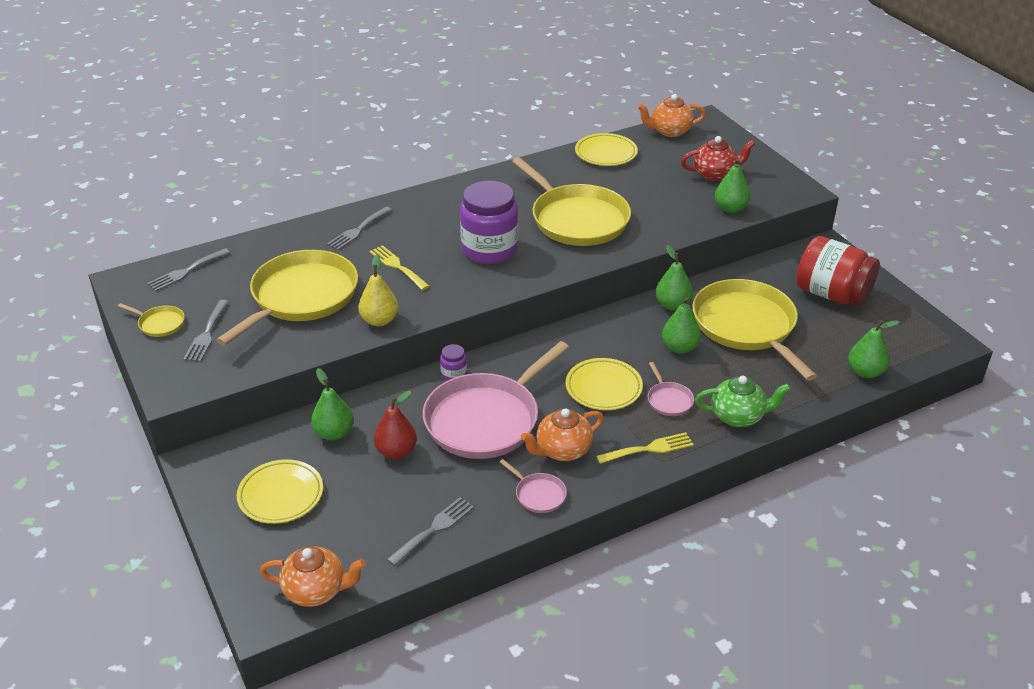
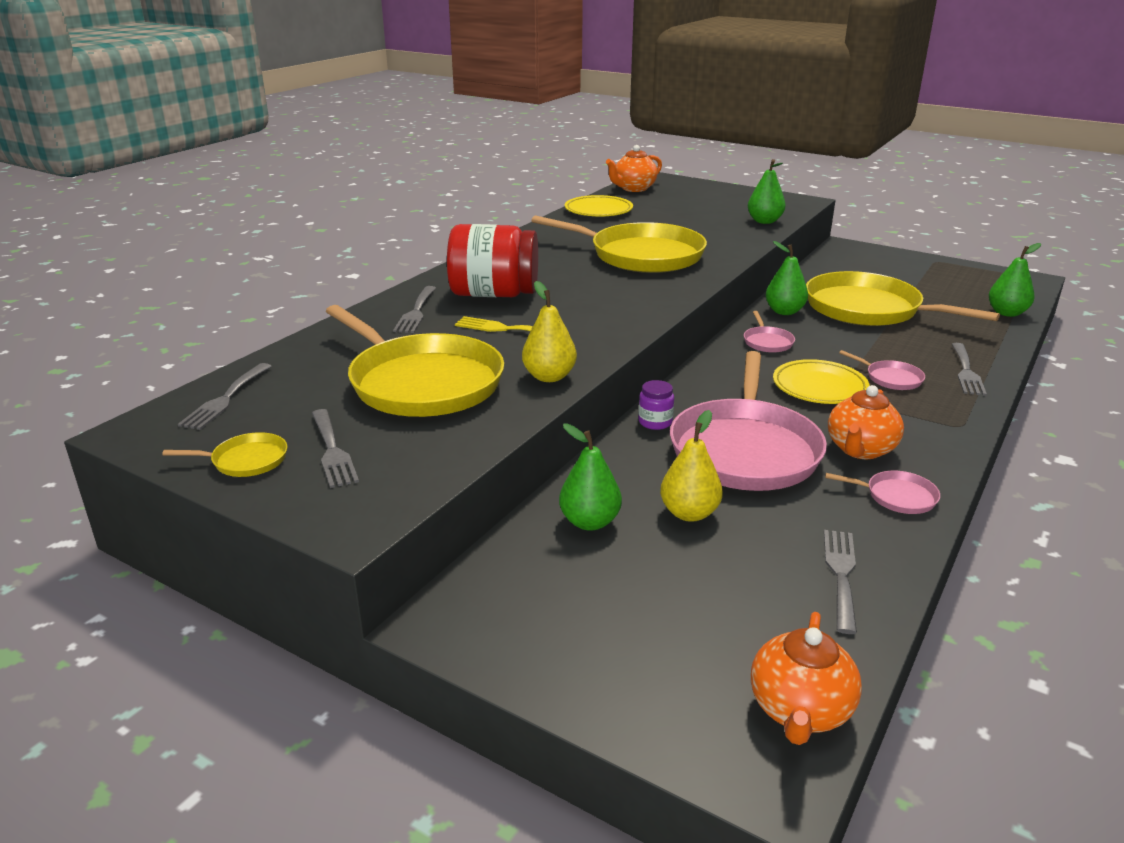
camera: 30 degrees left, 10 degrees down
yellow pan [216,250,358,346] -> yellow pan turned 135 degrees clockwise [326,305,504,417]
yellow plate [237,459,323,524] -> none
orange teapot [260,546,366,607] -> orange teapot turned 135 degrees clockwise [751,612,862,745]
red pear [374,390,417,459] -> yellow pear [660,410,723,522]
purple jar [460,181,518,264] -> none
yellow fork [596,432,694,464] -> none
green pear [662,297,701,354] -> none
red teapot [681,136,755,181] -> none
green teapot [695,376,791,427] -> grey fork [952,343,987,396]
red jar [796,236,880,306] -> red jar moved to [447,224,538,297]
none -> pink pan [744,311,795,353]

